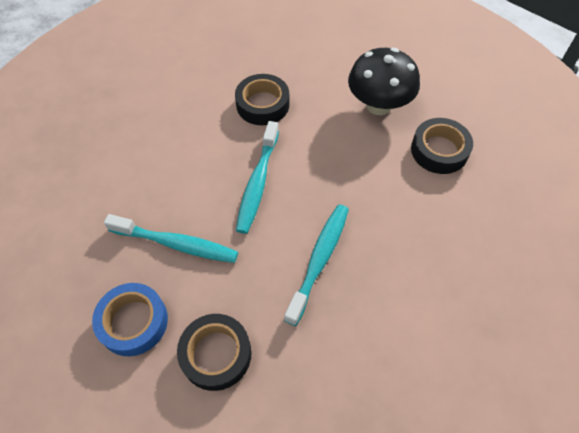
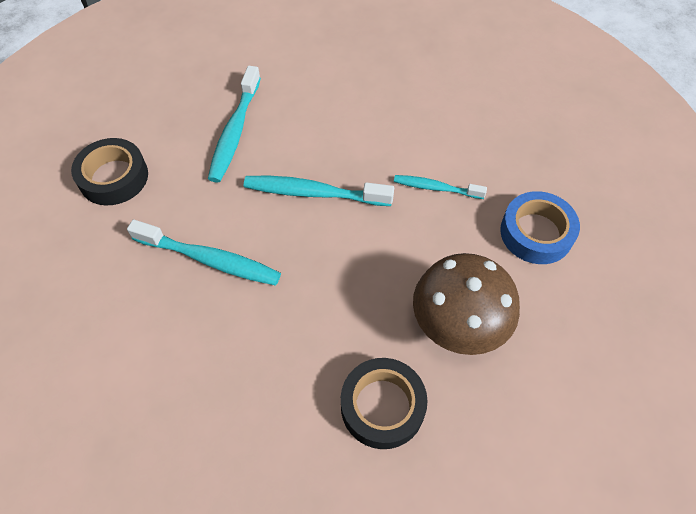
camera: 85 degrees right, 0 degrees up
blue tape [92,283,168,356] -> blue tape moved to [500,191,580,264]
black tape [235,74,290,125] -> turquoise toothbrush [394,175,487,199]
black mushroom [348,48,420,115] -> brown mushroom [413,253,520,355]

